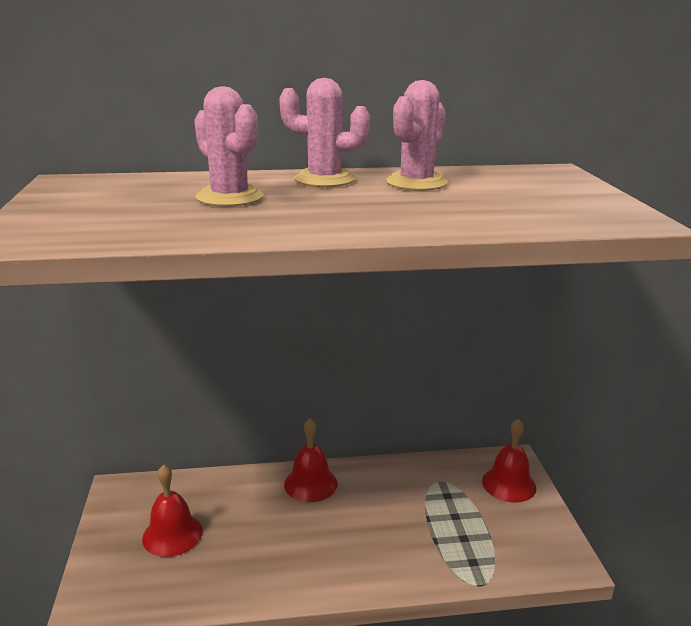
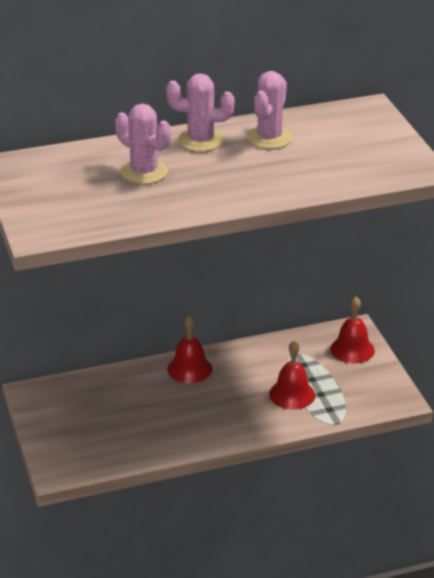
camera: 10 degrees left, 10 degrees up
red bell [142,464,203,557] -> red bell moved to [269,341,315,410]

